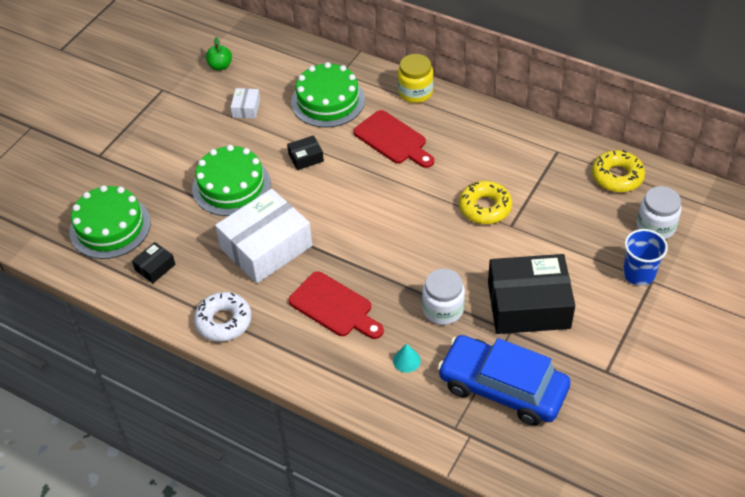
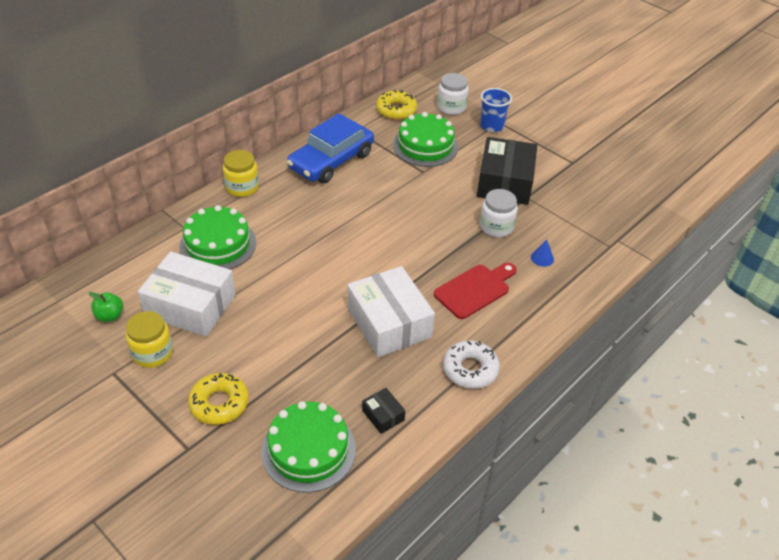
camera: 80 degrees left, 5 degrees down
green cake [192,145,271,216] -> green cake moved to [393,112,458,167]
white box [231,88,260,119] -> white box [138,251,236,337], size x2.31
black box [287,135,324,170] -> none
red cutting board [353,110,434,168] -> none
turquoise cone [393,343,421,373] -> blue cone [531,240,554,267]
blue car [438,335,570,426] -> blue car moved to [287,113,374,183]
yellow donut [459,181,512,224] -> yellow donut moved to [188,373,249,425]
none -> yellow jar [126,311,173,368]

